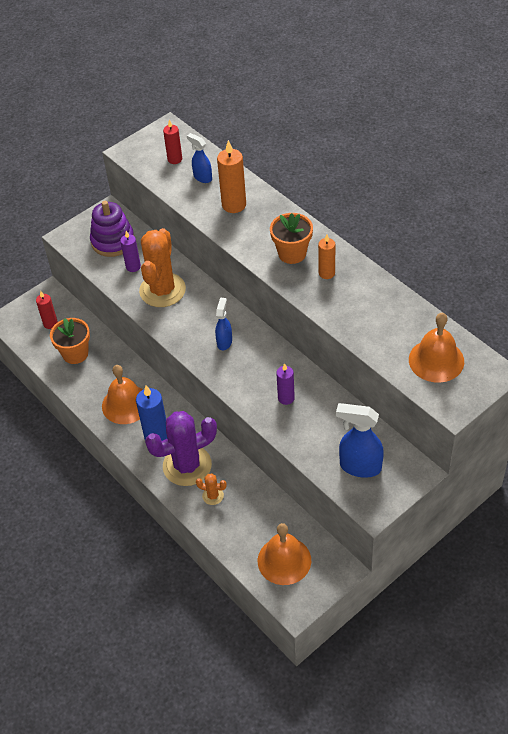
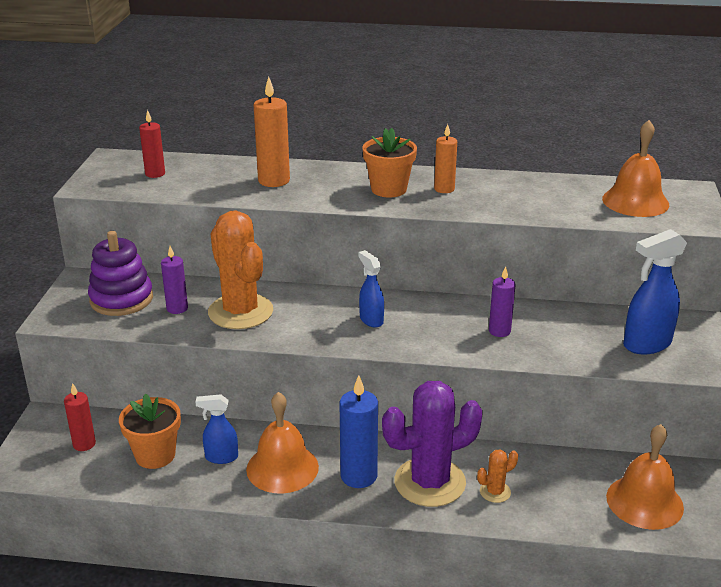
camera: 45 degrees left, 20 degrees down
purple cactus [145,411,217,486] -> purple cactus turned 45 degrees clockwise [382,381,483,507]
blue spray bottle [187,133,212,183] -> blue spray bottle moved to [195,394,238,464]

